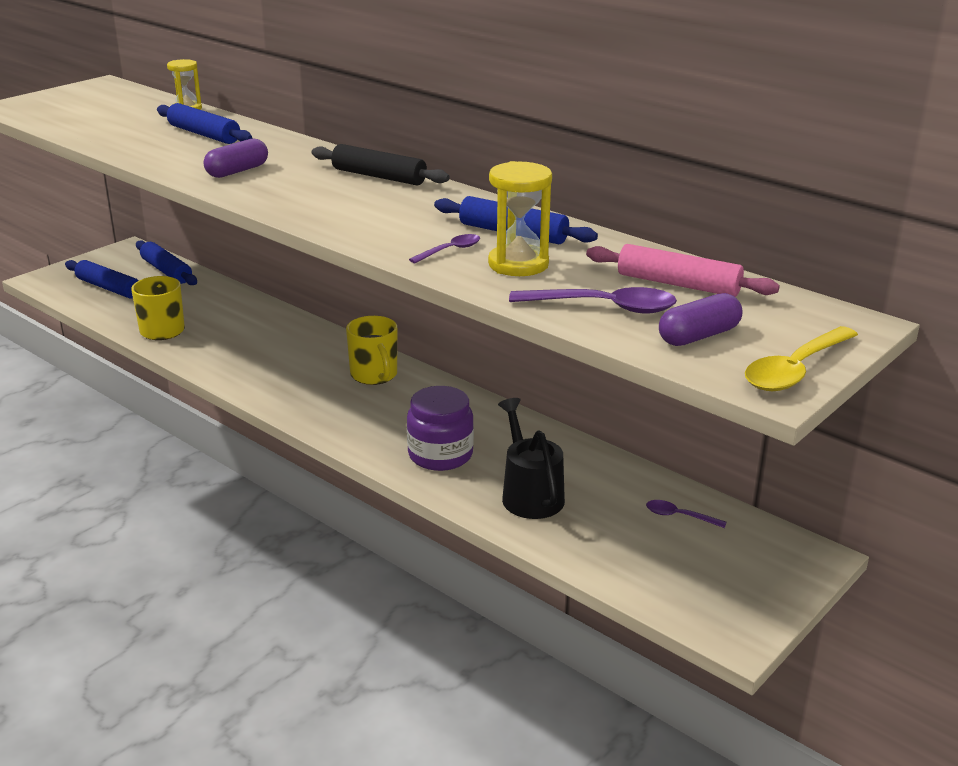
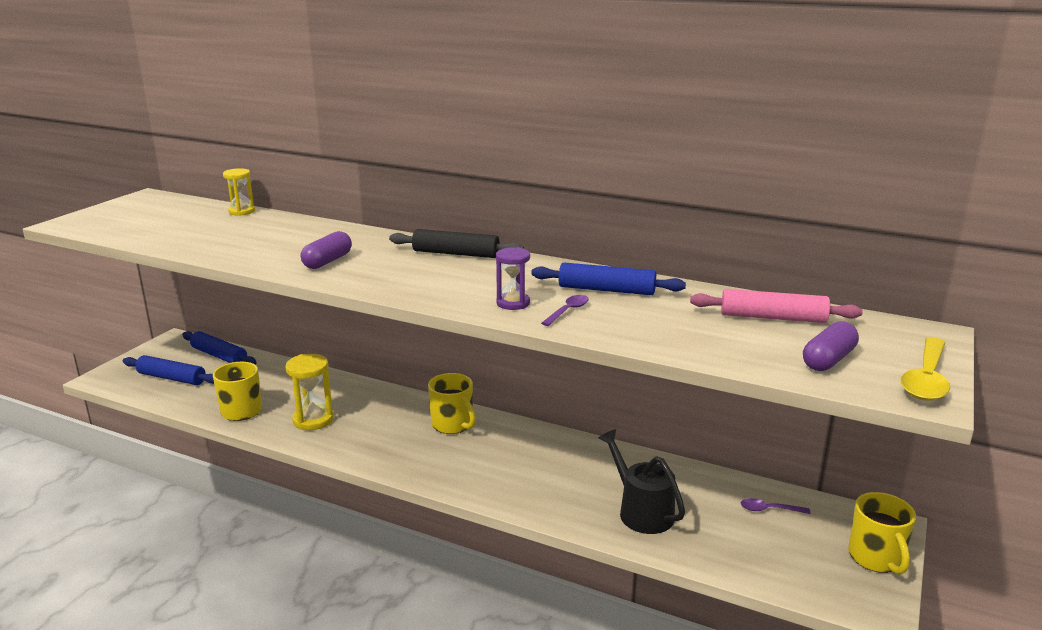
camera: 15 degrees left, 5 degrees down
blue rolling pin [157,103,252,144] -> none
purple jar [407,386,474,471] -> none
yellow hourglass [488,161,552,276] -> yellow hourglass moved to [285,354,334,430]
purple spoon [509,287,677,314] -> none
none -> purple hourglass [496,247,530,310]
none -> yellow mug [848,492,916,574]

